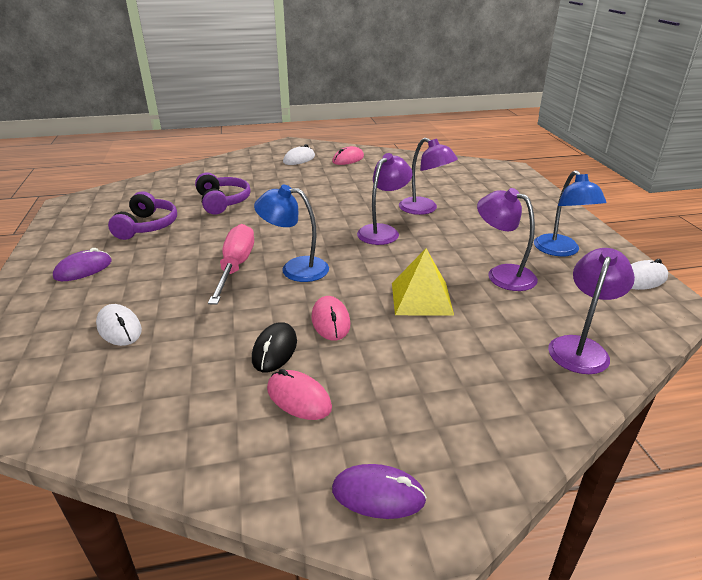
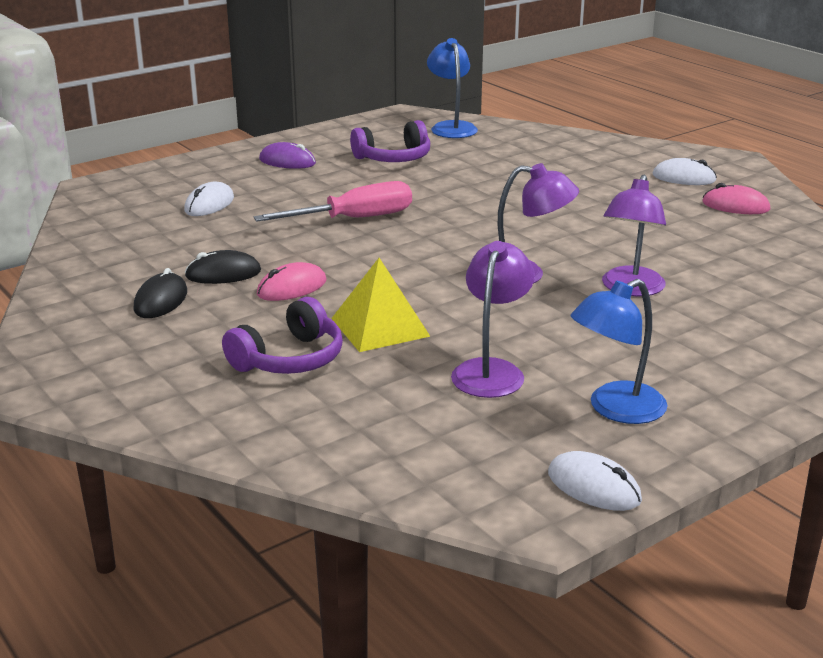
camera: 65 degrees right, 5 degrees down
purple headphones [195,173,251,214] -> purple headphones moved to [222,297,343,374]
blue lamp [254,185,329,282] -> blue lamp moved to [427,38,478,138]
pink mouse [267,369,332,420] -> black mouse [133,268,187,318]
purple mouse [332,464,427,519] -> none
purple lamp [548,248,635,374] -> none

